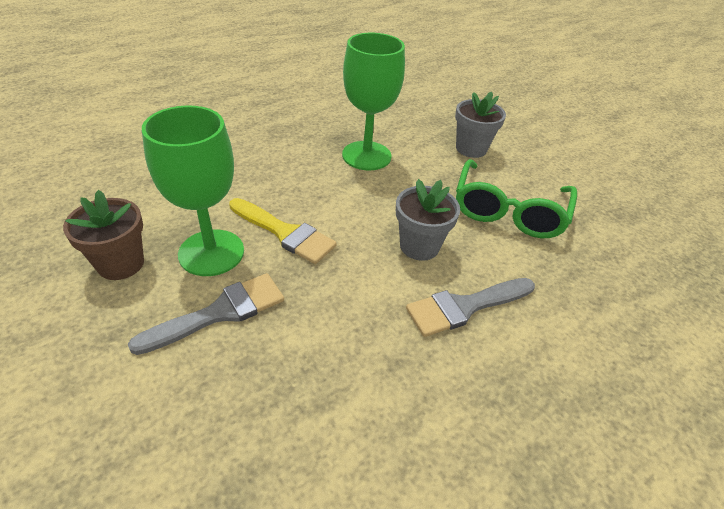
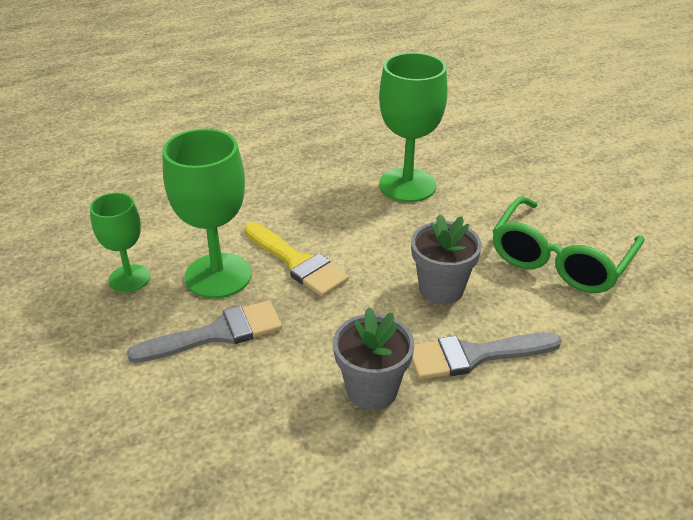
camera: 15 degrees right, 5 degrees down
brown flower pot [63,190,144,280] -> green goblet [90,193,150,293]
grey flower pot [455,92,506,158] -> grey flower pot moved to [333,307,414,410]

